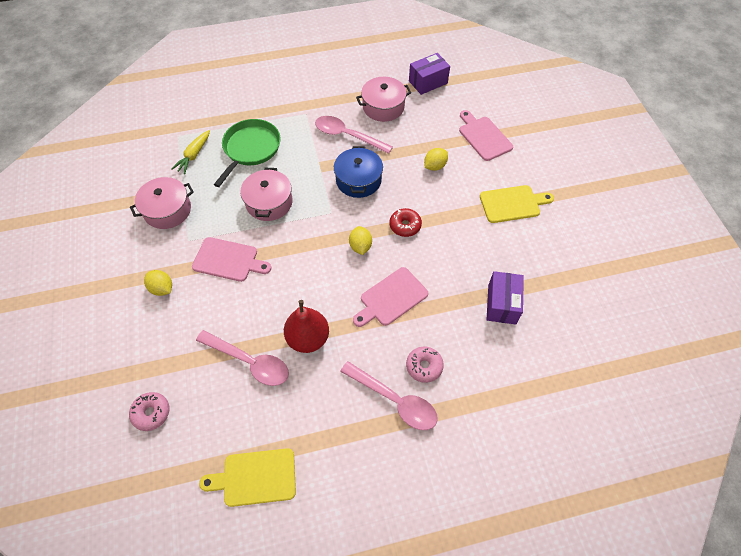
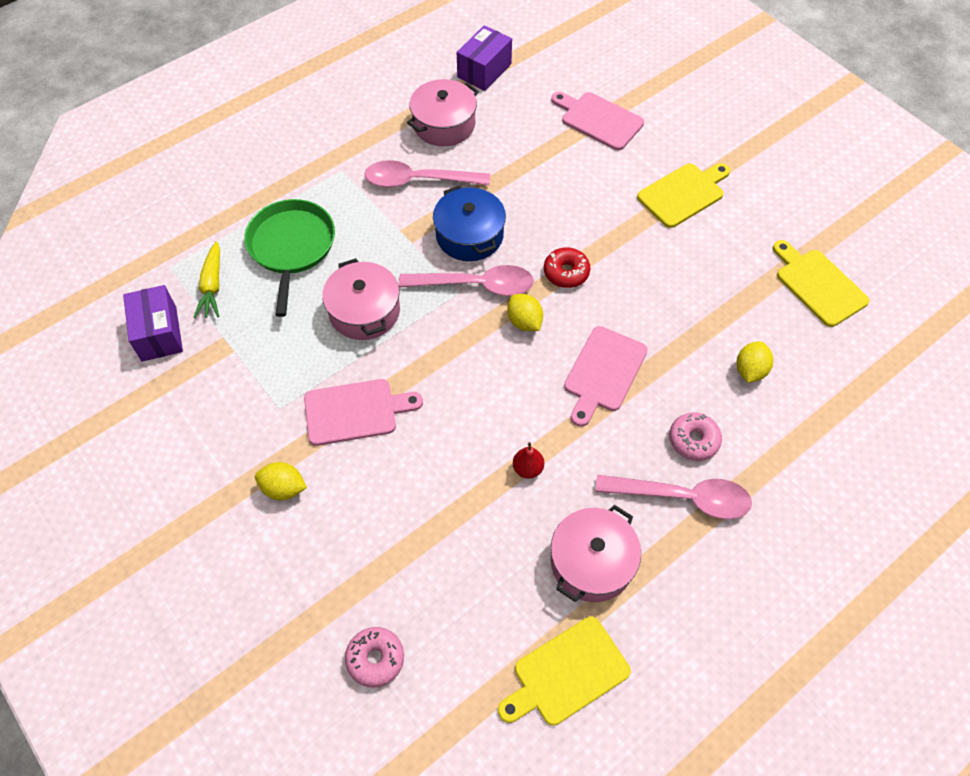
camera: 25 degrees left, 0 degrees up
pink pot [130,177,193,229] -> pink pot moved to [551,505,641,602]
pink spoon [196,330,289,386] -> pink spoon moved to [399,265,534,296]
red pear [284,300,329,353] -> red pear [513,442,544,479], size x0.49
yellow lemon [424,148,448,171] -> yellow lemon moved to [737,341,773,383]
purple box [486,271,524,324] -> purple box moved to [123,285,183,362]
none -> yellow cutting board [773,240,870,327]

